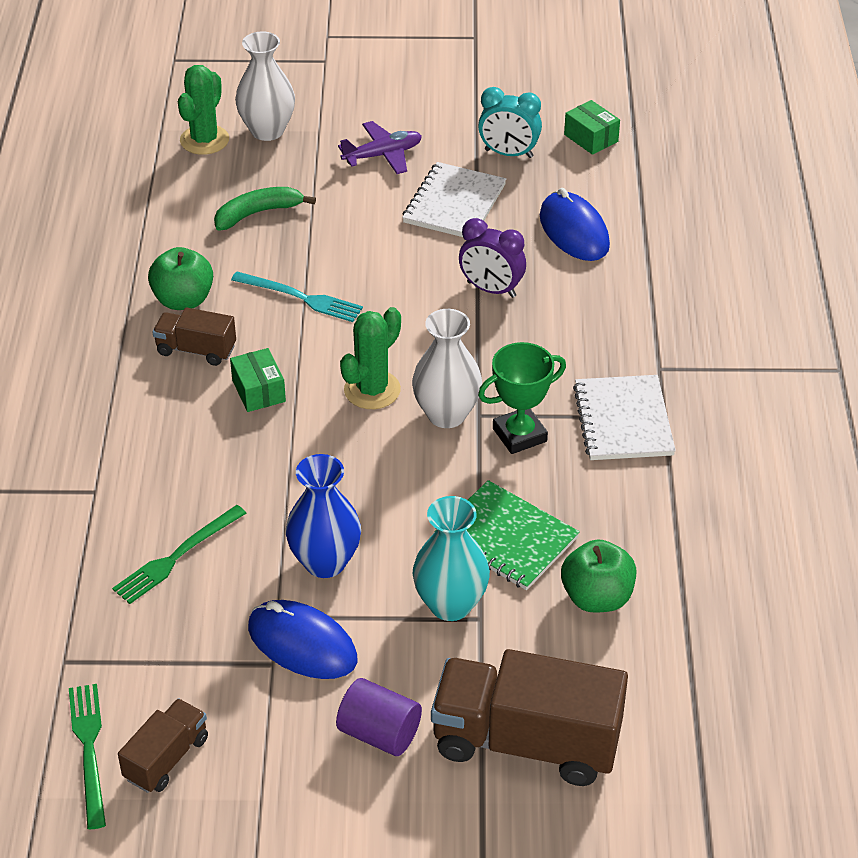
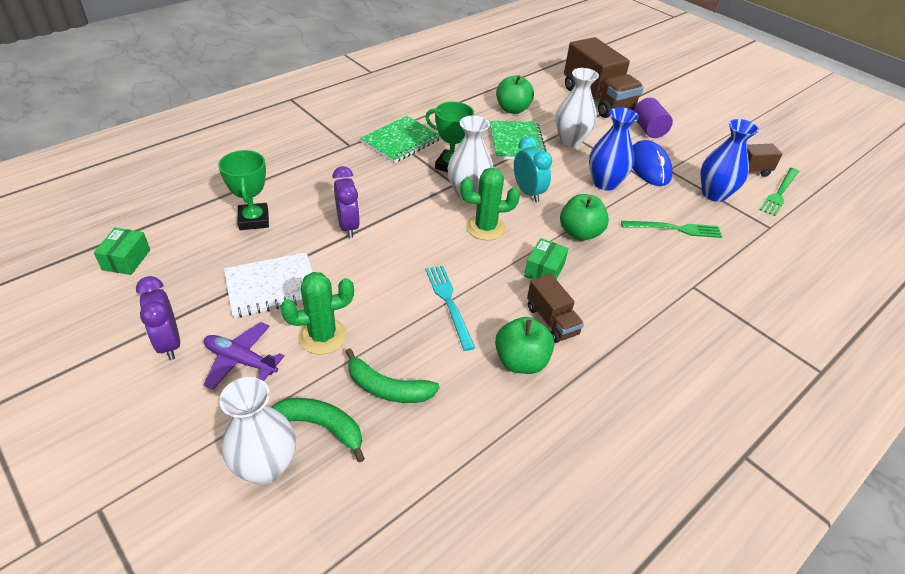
camera: 135 degrees left, 0 degrees up
green cactus [178,65,229,155] -> green cactus moved to [280,272,354,355]
turquoise vase [413,496,490,621] -> white vase [555,68,599,147]
turquoise clock [478,87,542,158] -> turquoise clock moved to [514,137,552,202]
blue mouse [540,188,610,261] -> green trophy [218,150,269,230]
white notebook [573,375,676,460] -> green notebook [360,116,441,163]
none -> purple clock [136,276,180,360]
none -> green banana [271,398,365,463]
none -> green apple [560,194,609,241]
none -> blue vase [700,119,759,202]

